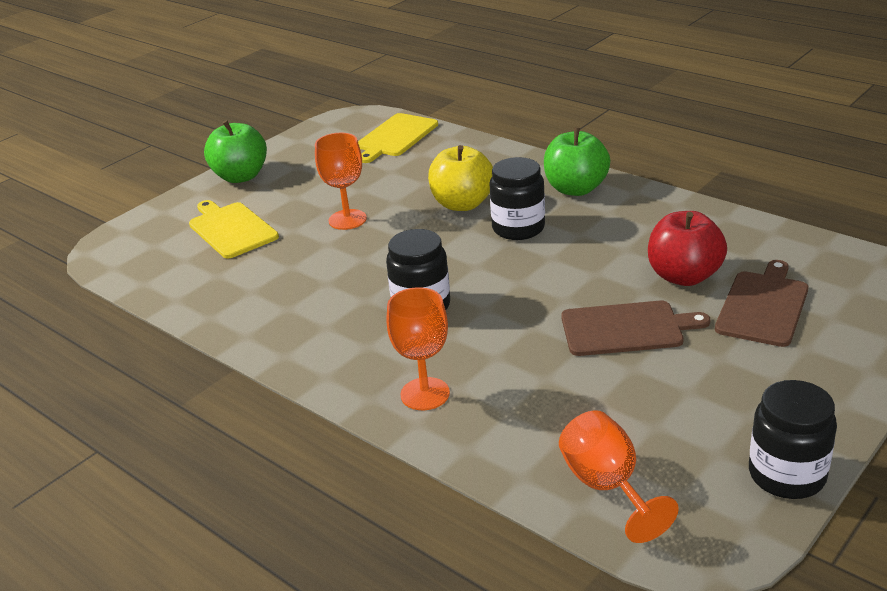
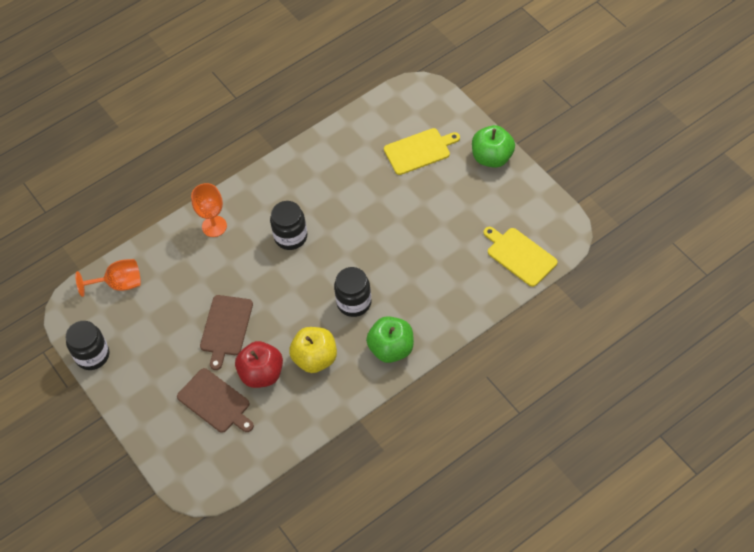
camera: 105 degrees right, 25 degrees up
orange goblet [315,133,367,230] -> none
yellow apple [428,145,493,211] -> yellow apple moved to [289,327,337,373]

